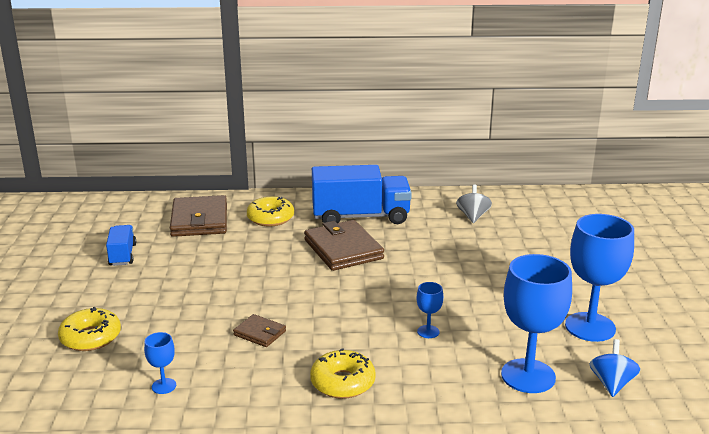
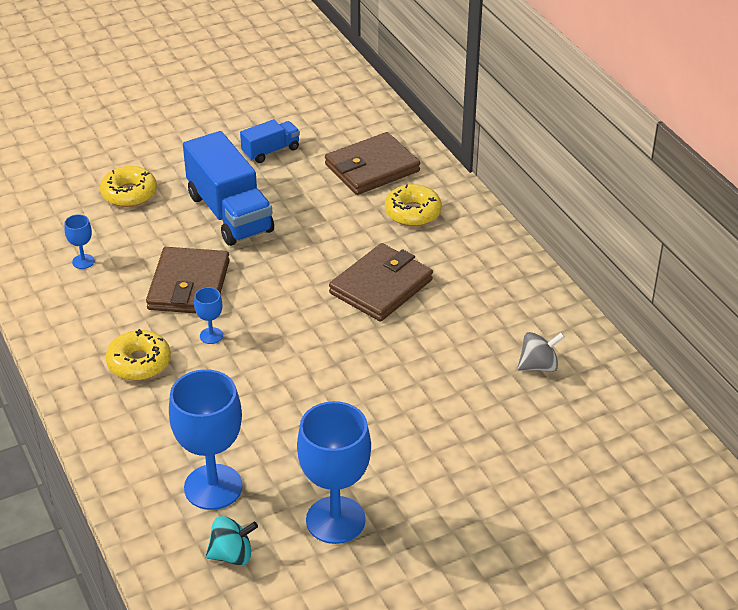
camera: 65 degrees right, 15 degrees up
brown wallet [233,314,286,347] -> brown wallet [146,247,230,313], size x1.99
blue truck [312,165,412,224] -> blue truck moved to [183,131,274,246]
blue goblet [417,282,443,338] -> blue goblet moved to [194,287,223,344]
blue spinning top [590,339,640,397] -> turquoise spinning top [206,516,258,566]

